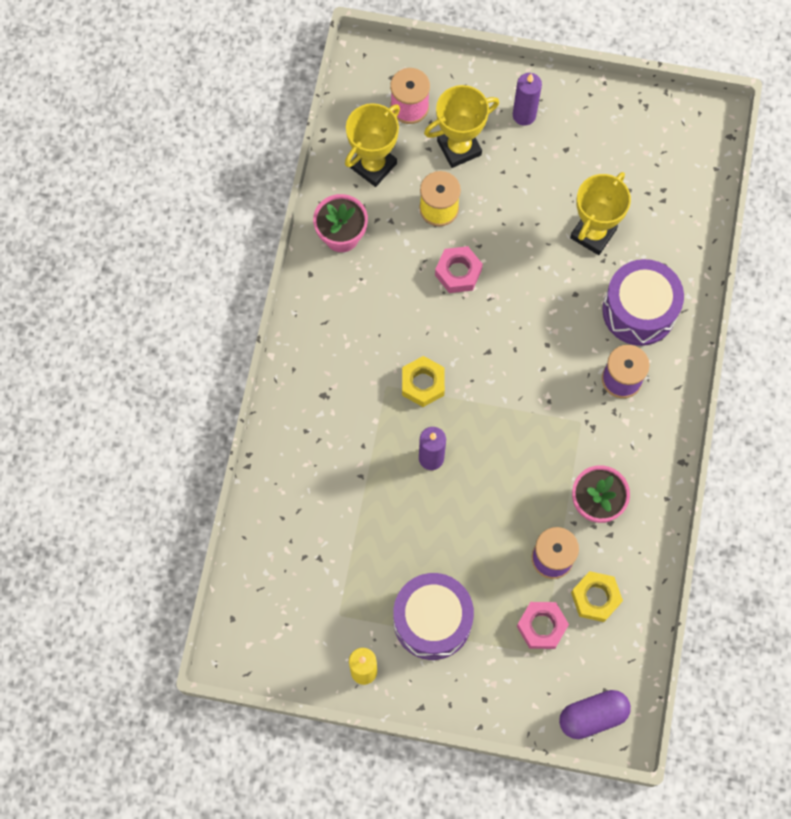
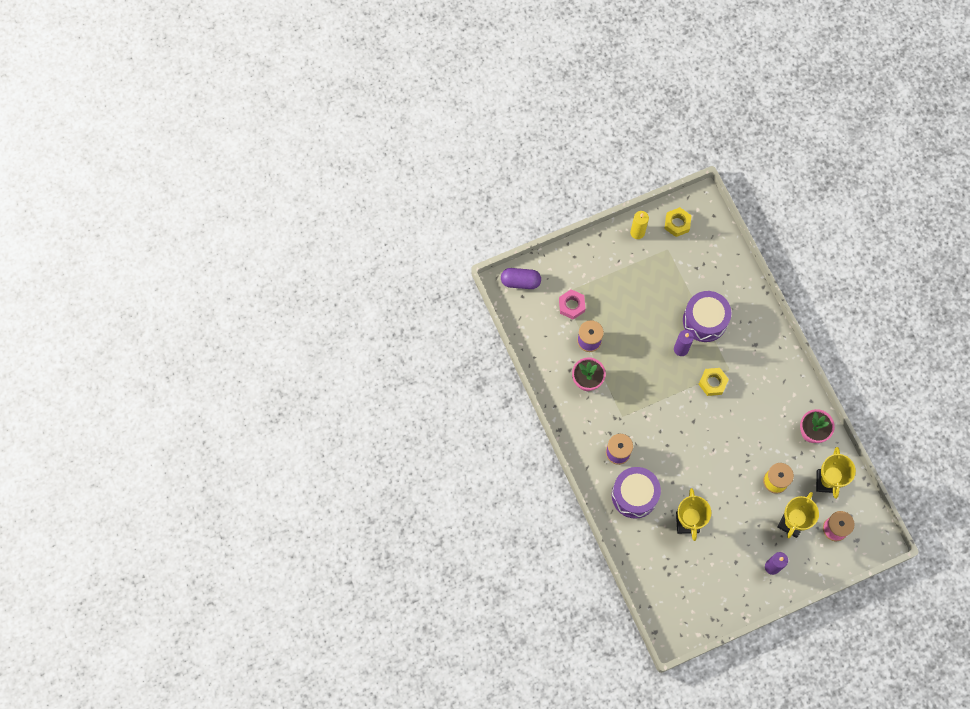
camera: 145 degrees right, 0 degrees up
purple drum [393,573,474,660] -> purple drum moved to [683,291,732,342]
pink nut [435,246,483,293] -> none
purple capsule [559,690,631,739] -> purple capsule turned 60 degrees clockwise [501,268,541,289]
yellow nut [571,571,623,622] -> yellow nut moved to [665,207,691,237]

